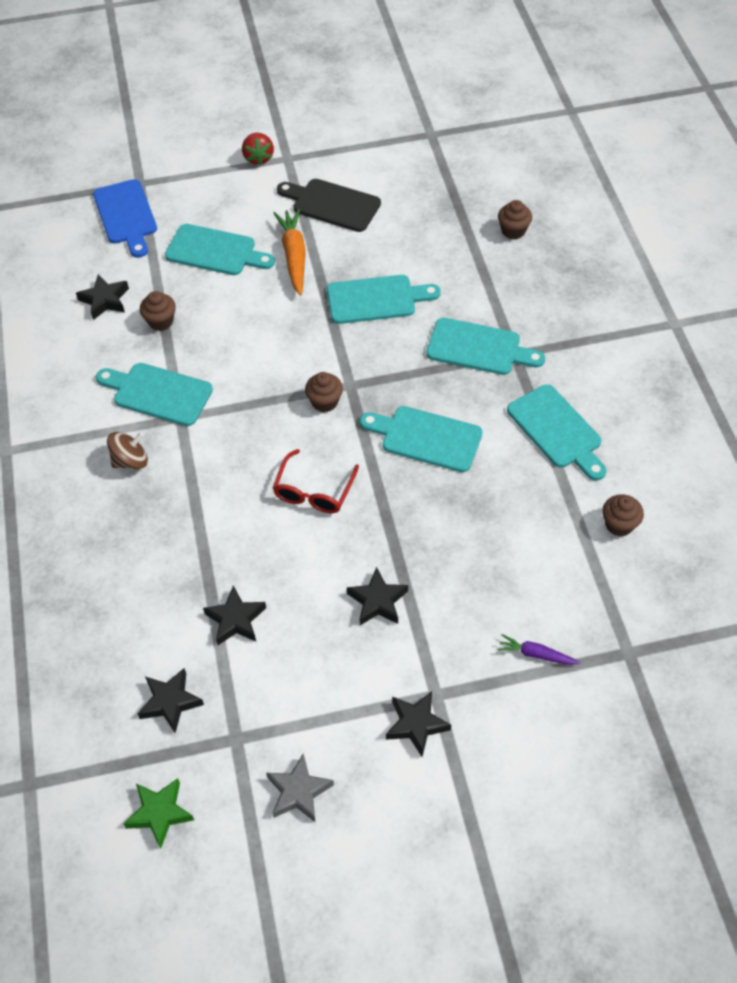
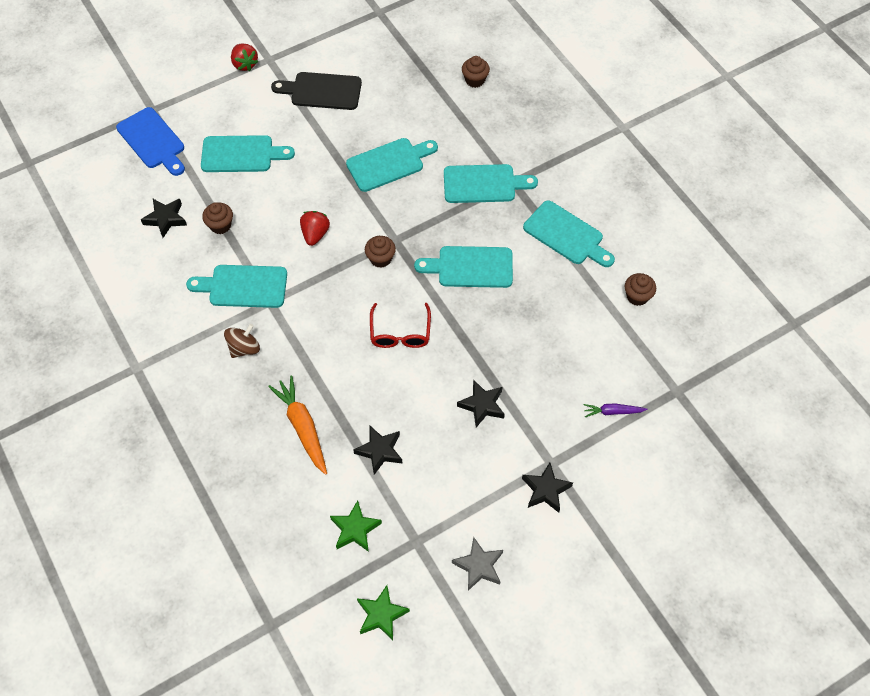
camera: 20 degrees left, 5 degrees up
black star [137,668,204,733] -> green star [330,500,382,552]
orange carrot [274,209,306,296] -> orange carrot moved to [268,376,327,475]
none -> red strawberry [300,211,330,246]

